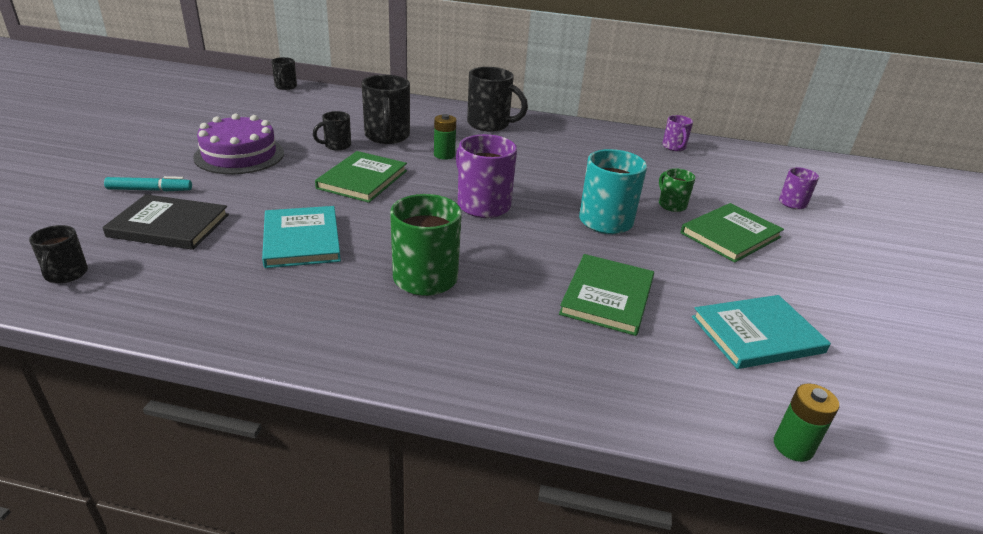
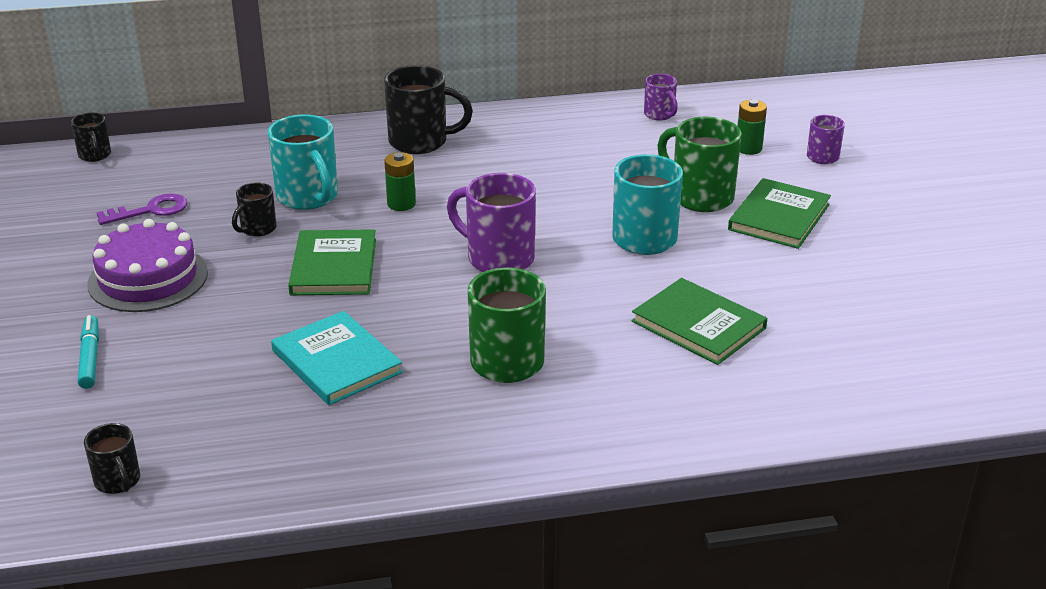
camera: 20 degrees left, 0 degrees up
black book [103,194,229,250] -> none
turquoise marker [104,176,192,192] -> turquoise marker turned 75 degrees counterclockwise [78,315,99,389]
black mug [362,75,410,144] -> turquoise mug [268,114,338,210]
green book [559,254,654,336] -> green book turned 45 degrees counterclockwise [632,278,767,365]
green mug [659,168,696,212] -> green mug [657,117,742,212], size x1.82
turquoise book [692,295,831,369] -> none
green battery [774,383,839,462] -> green battery moved to [738,100,767,155]
none -> purple key [96,193,187,225]

